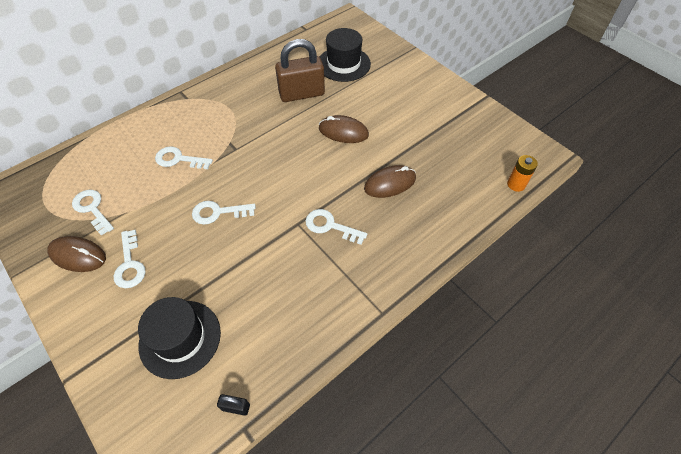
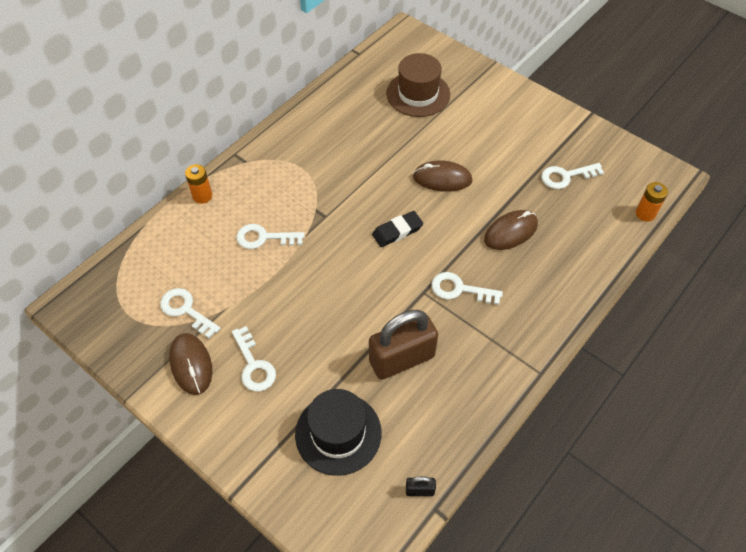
camera: 10 degrees left, 0 degrees up
brown mouse [47,236,106,272] -> brown mouse turned 60 degrees clockwise [169,333,212,395]
white key [192,201,256,225] -> white key moved to [541,163,604,189]
brown padlock [275,39,325,102] -> brown padlock moved to [369,310,438,380]
black hat [320,28,371,82] -> brown hat [386,53,450,117]
none -> orange battery [185,164,212,204]
none -> black eraser [372,211,423,247]

